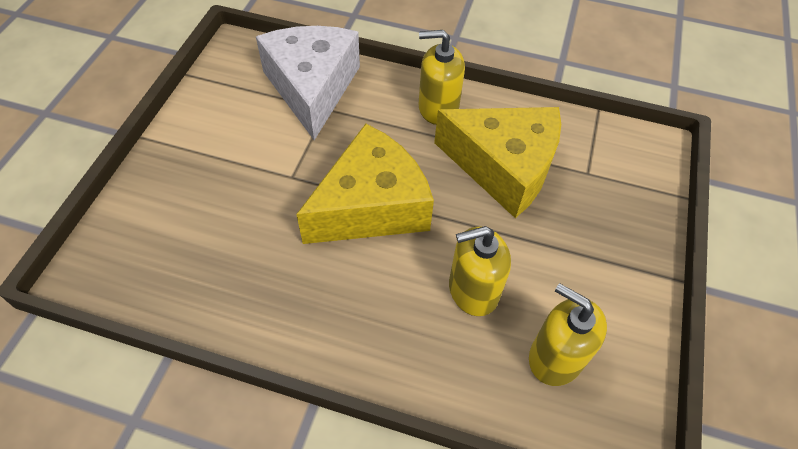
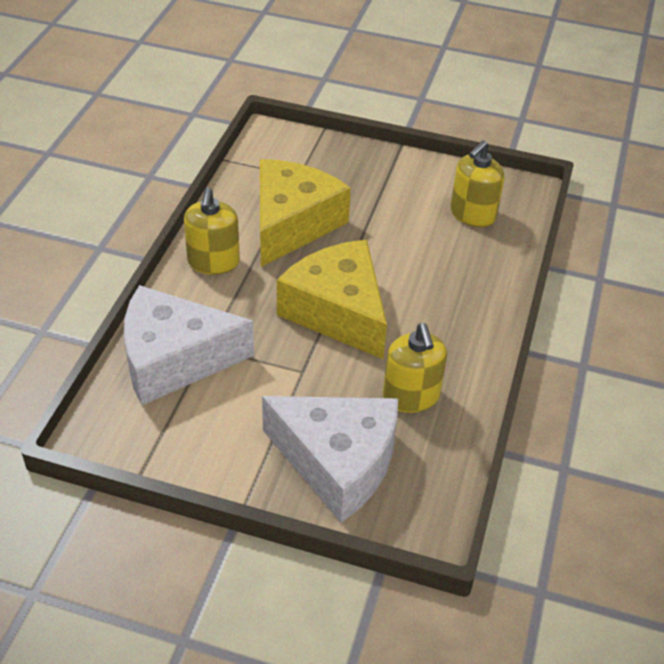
camera: 90 degrees left, 10 degrees down
yellow soap dispenser [449,226,511,316] -> yellow soap dispenser moved to [383,323,447,413]
none -> white cheese [262,396,398,523]

